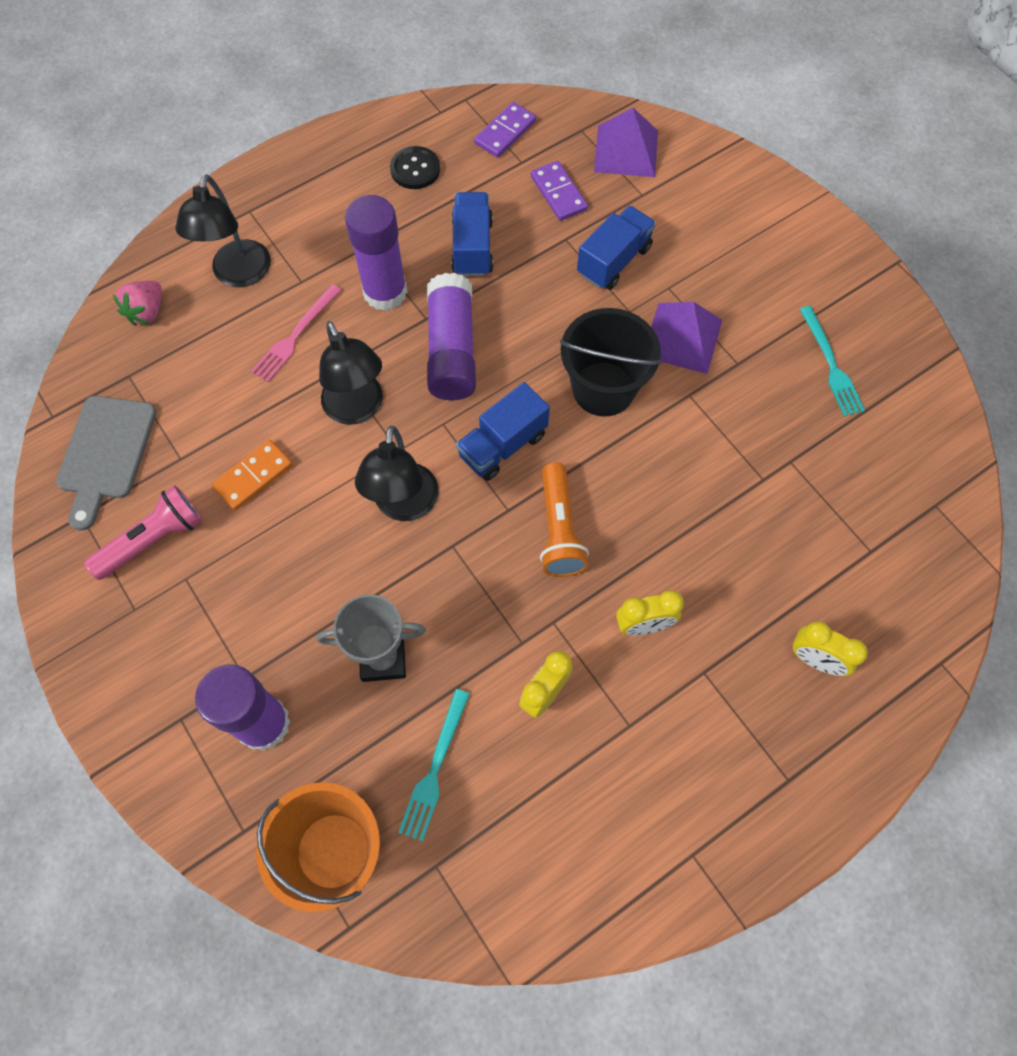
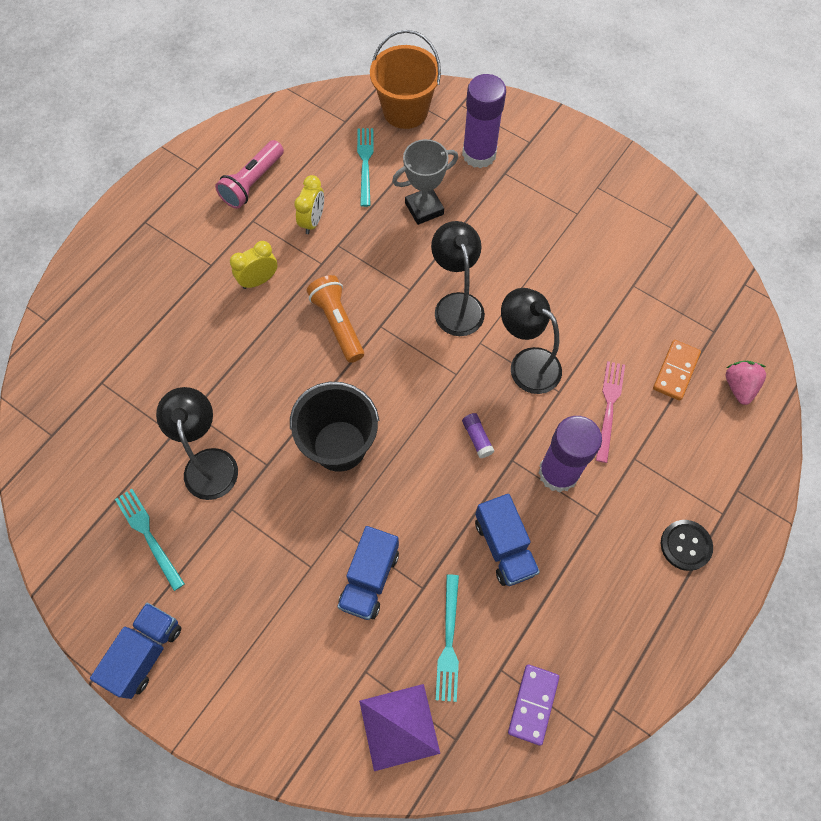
camera: 160 degrees right, 0 degrees up
grey cutting board [56,396,157,531] -> none
pink flashlight [84,485,202,580] -> pink flashlight moved to [215,140,284,209]
black lamp [176,174,271,287] -> black lamp moved to [156,387,238,500]
orange domino [212,439,293,510] -> orange domino moved to [653,340,701,401]
black button [390,146,440,189] -> black button moved to [661,520,713,571]
purple glue stick [427,273,476,400] -> purple glue stick [462,413,494,458], size x0.41
blue truck [456,382,550,481] -> blue truck moved to [90,603,181,699]
purple domino [531,161,588,221] -> turquoise fork [436,574,459,702]
purple pyramid [651,302,722,374] -> none
yellow clock [793,621,868,676] -> none

